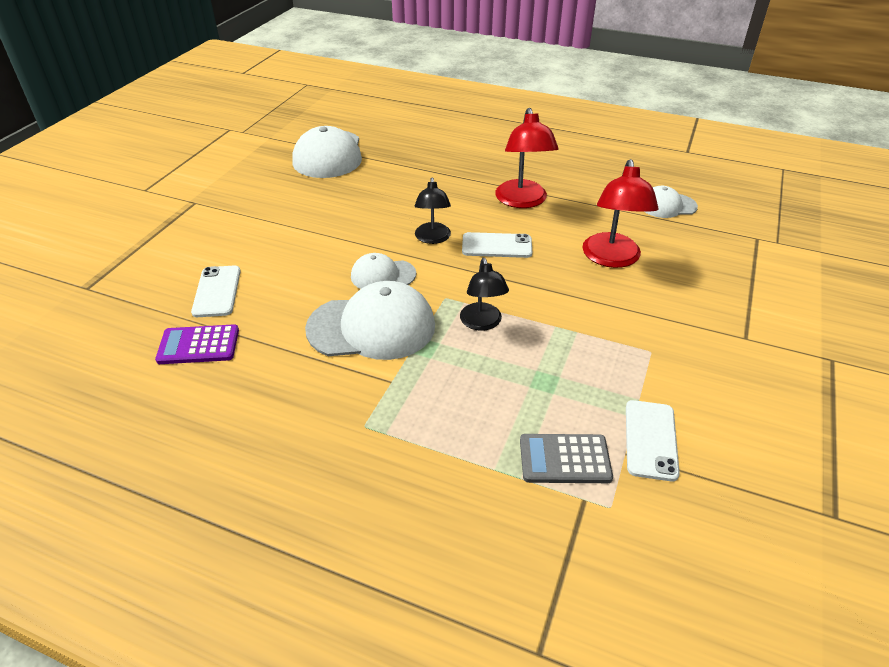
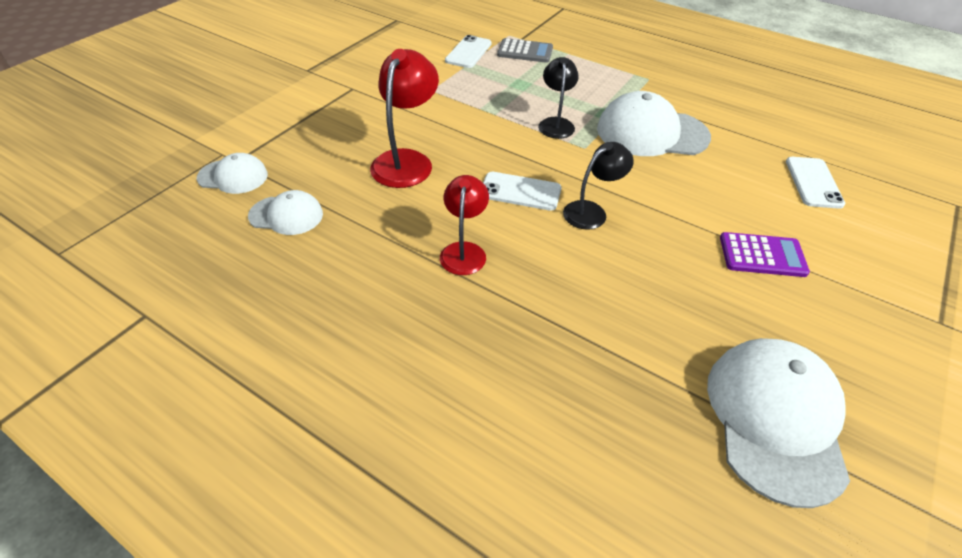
camera: 170 degrees left, 5 degrees up
purple calculator [155,324,239,364] -> purple calculator moved to [720,232,810,277]
white cap [351,253,416,289] -> white cap moved to [197,153,268,194]
black lamp [415,177,451,244] -> black lamp turned 45 degrees clockwise [563,142,634,229]
red lamp [495,108,559,208] -> red lamp [440,175,489,275], size x0.65

